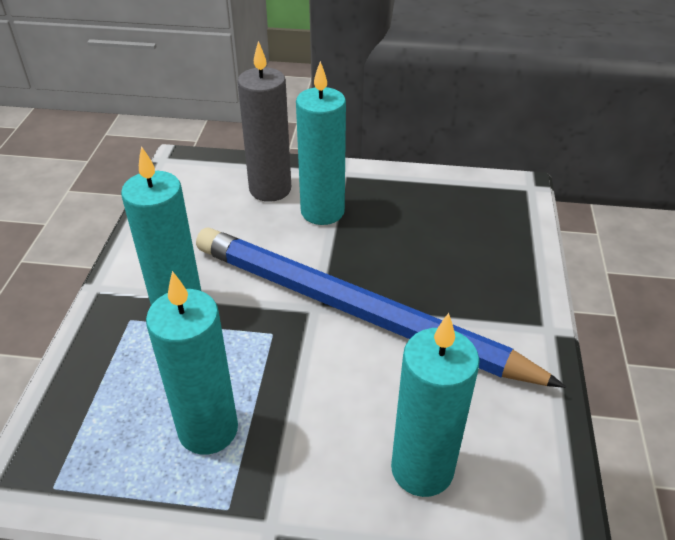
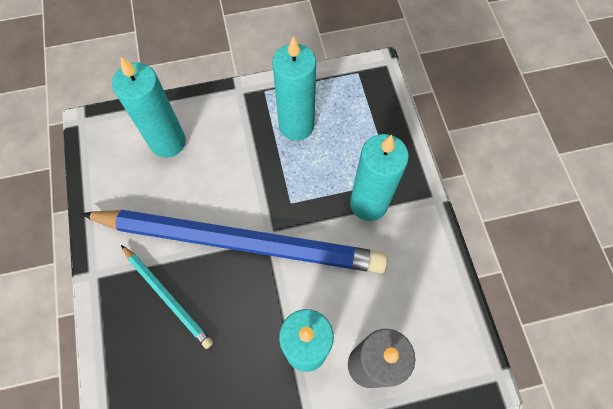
camera: 160 degrees right, 25 degrees up
none -> turquoise pencil [121,245,213,349]

